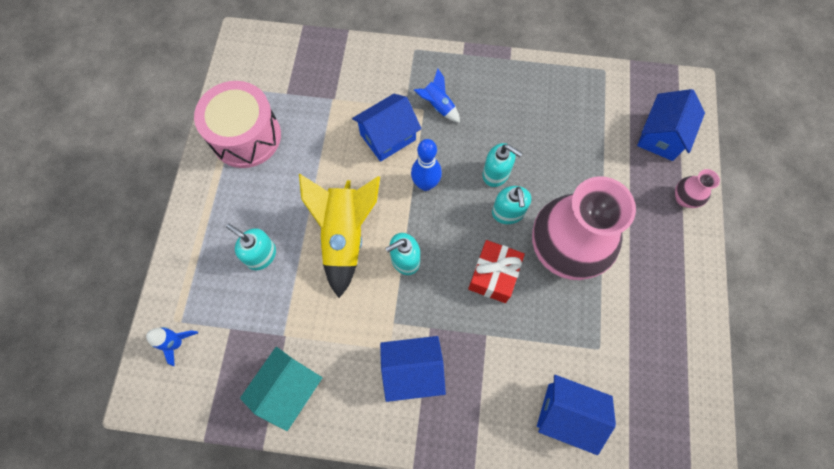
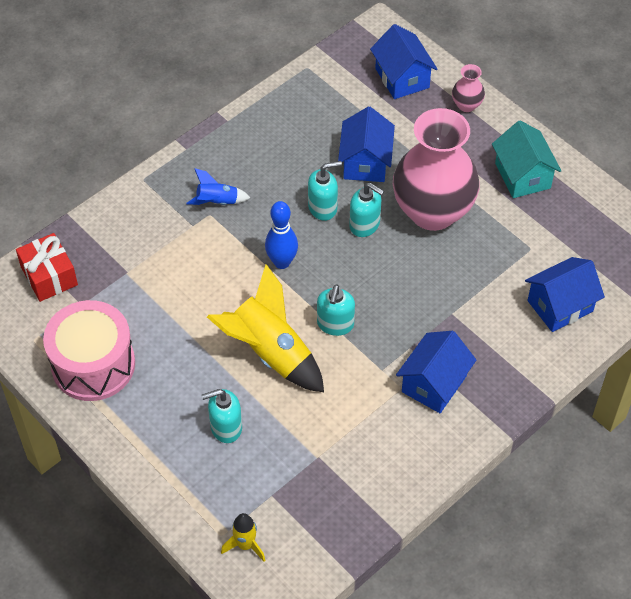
camera: 50 degrees left, 15 degrees down
blue rocket [146,327,198,366] -> yellow rocket [221,513,265,561]
turquoise house [240,347,322,431] -> turquoise house moved to [492,120,561,198]
blue house [352,94,421,162] -> blue house moved to [338,106,395,182]
red gift [468,240,525,303] -> red gift moved to [16,233,78,302]

